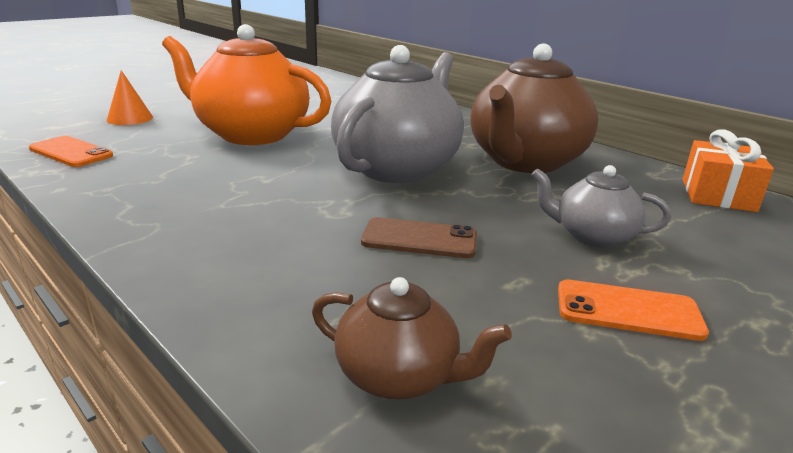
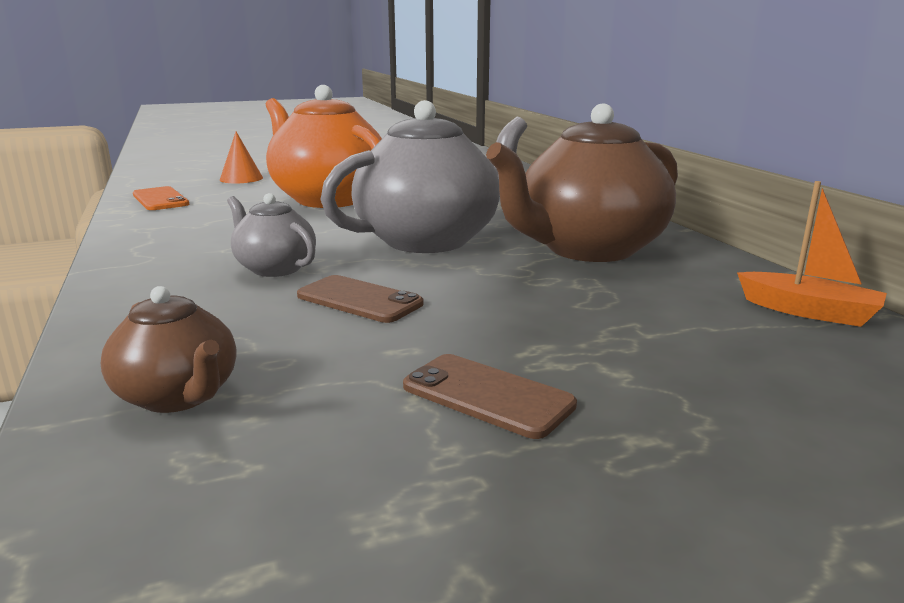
camera: 25 degrees right, 5 degrees down
grey teapot [531,165,671,248] -> grey teapot moved to [227,193,316,277]
orange phone [558,279,709,341] -> brown phone [403,354,577,439]
orange gift [683,129,774,212] -> orange boat [737,181,887,327]

